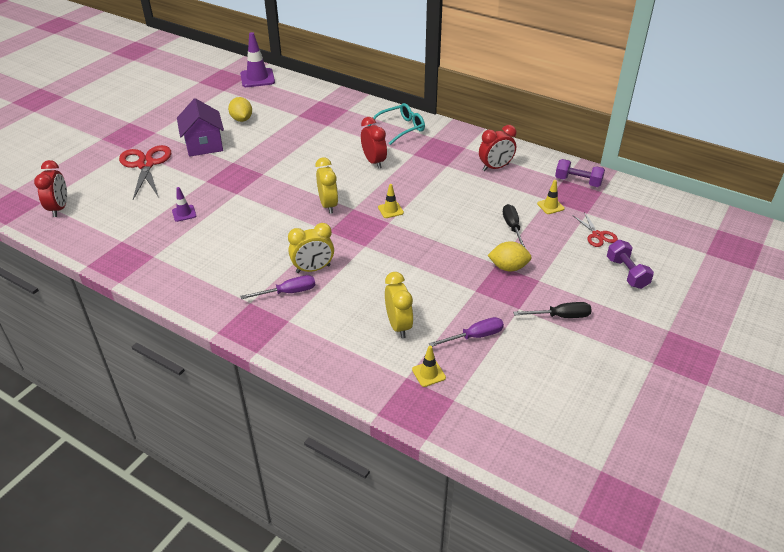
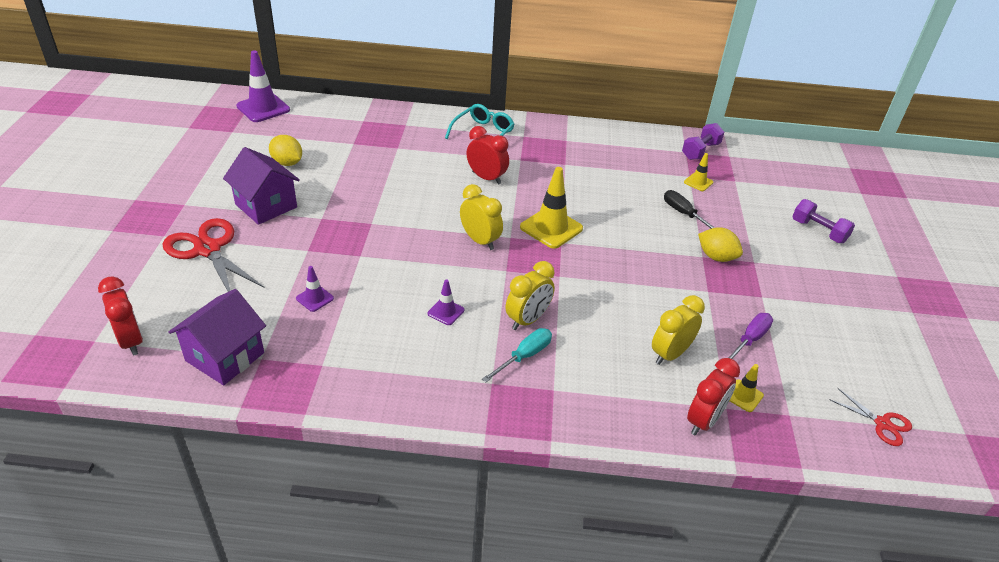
camera: 30 degrees left, 0 degrees up
purple screwdriver [240,275,315,299] -> turquoise screwdriver [482,328,552,383]
yellow traffic cone [378,184,404,218] -> yellow traffic cone [520,167,583,249], size x1.92
yellow clock [385,272,413,338] -> yellow clock turned 90 degrees counterclockwise [652,295,705,365]
red clock [479,125,516,171] -> red clock moved to [687,358,740,435]
yellow lemon [488,241,532,271] -> yellow lemon turned 60 degrees clockwise [698,227,743,262]
black screwdriver [513,302,592,318] -> none
purple dumbbell [555,159,605,187] -> purple dumbbell turned 45 degrees counterclockwise [682,123,724,160]
red scissors [572,212,618,247] -> red scissors moved to [829,388,912,446]
none -> purple house [168,289,266,385]
none -> purple traffic cone [428,280,465,325]

